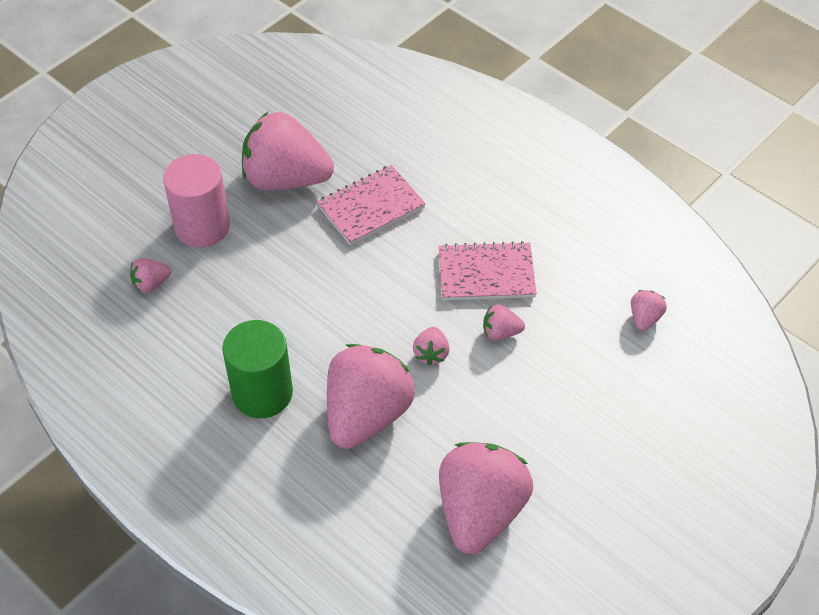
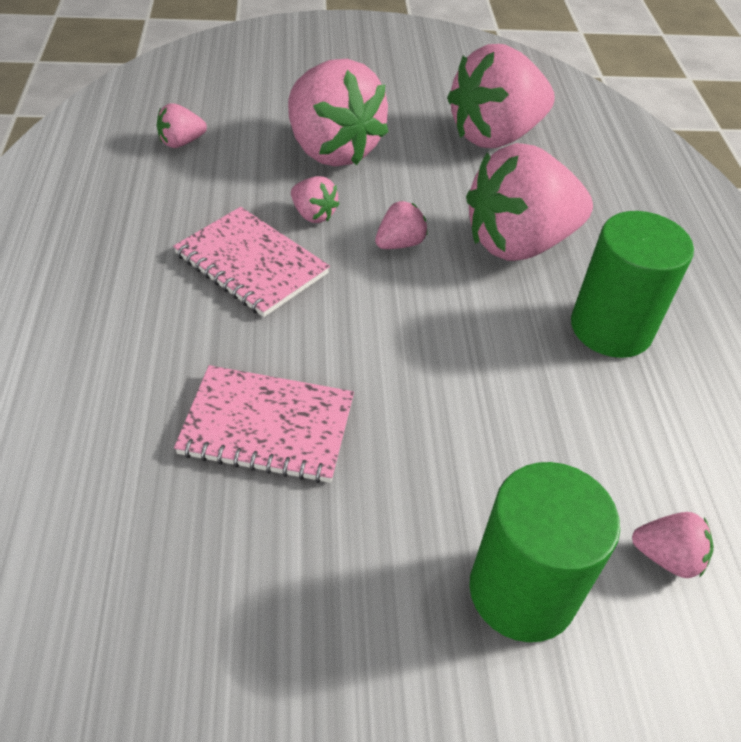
camera: 140 degrees left, 5 degrees down
pink cylinder [163,154,230,248] -> green cylinder [469,462,620,642]
pink strawberry [242,112,334,190] -> pink strawberry moved to [288,59,389,167]

